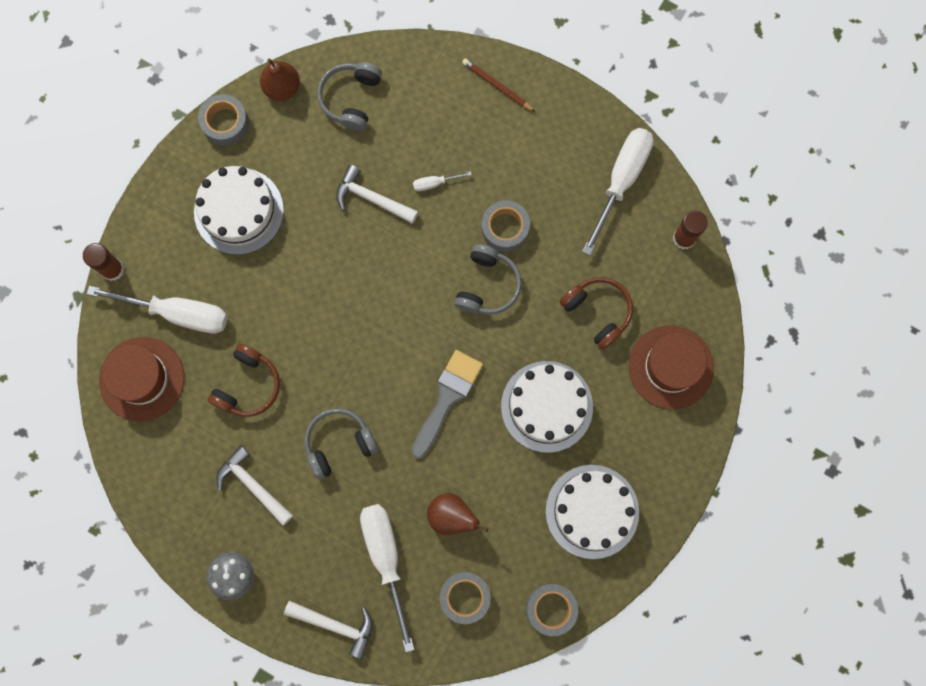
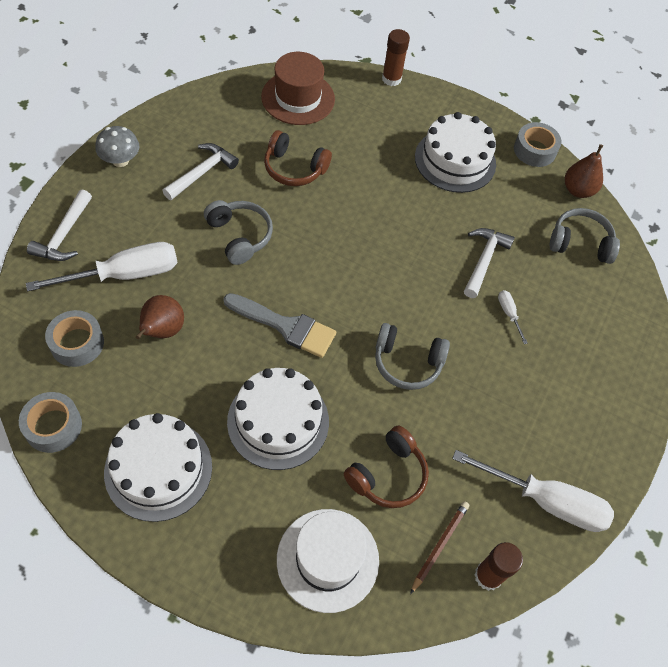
camera: 80 degrees right, 20 degrees down
white screwdriver [87,286,228,334] -> none
brown pencil [462,58,535,112] -> brown pencil moved to [410,501,469,594]
grey tape [481,200,530,252] -> none
brown hat [629,325,714,410] -> white hat [277,509,379,613]

